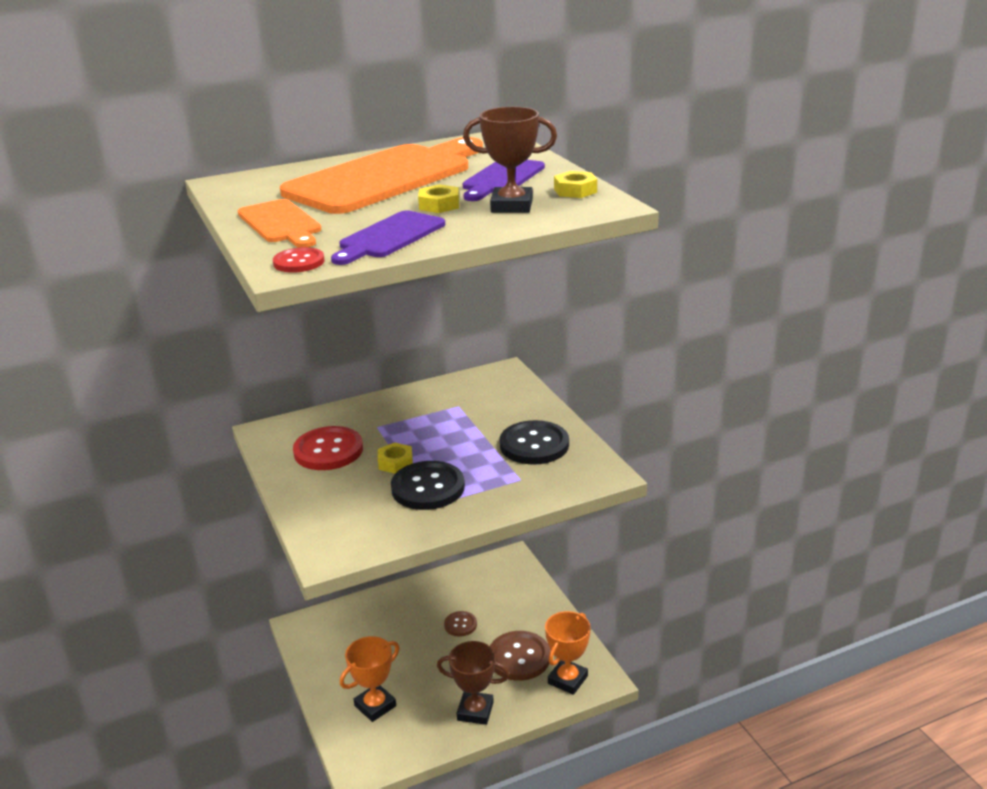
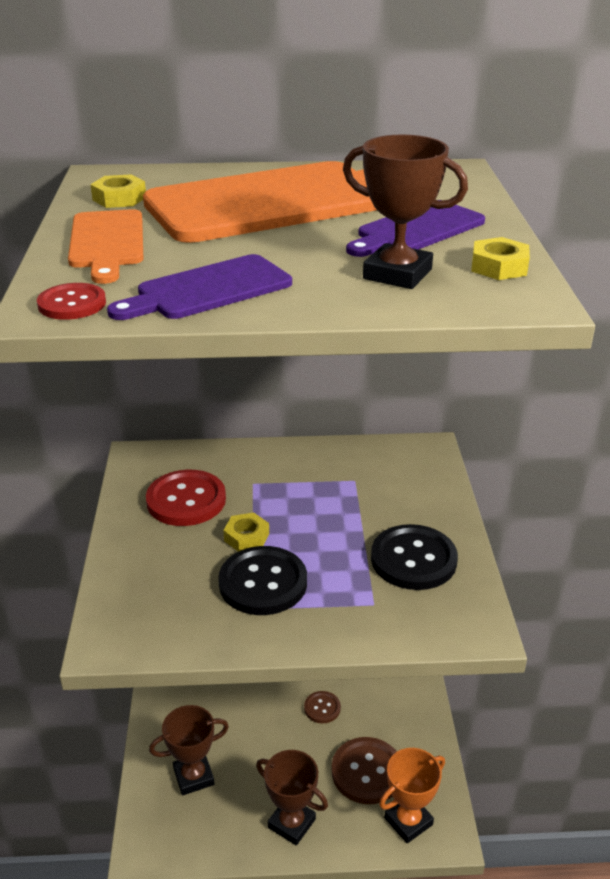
camera: 20 degrees right, 5 degrees up
orange trophy [340,636,399,722] -> brown trophy [149,705,229,795]
yellow nut [418,184,459,213] -> yellow nut moved to [90,174,146,208]

